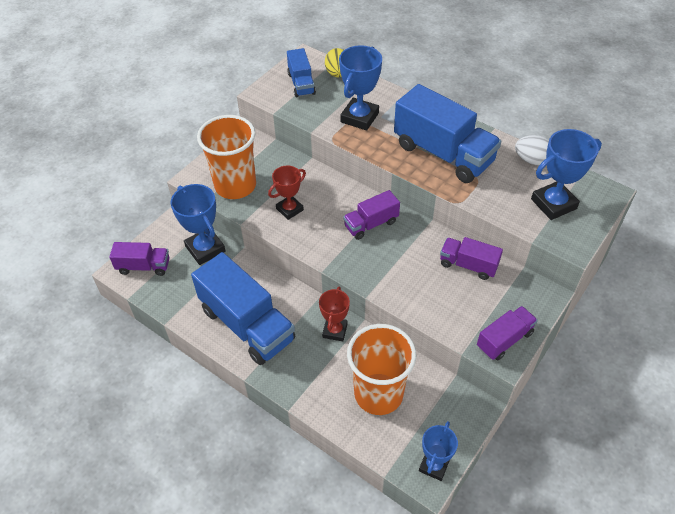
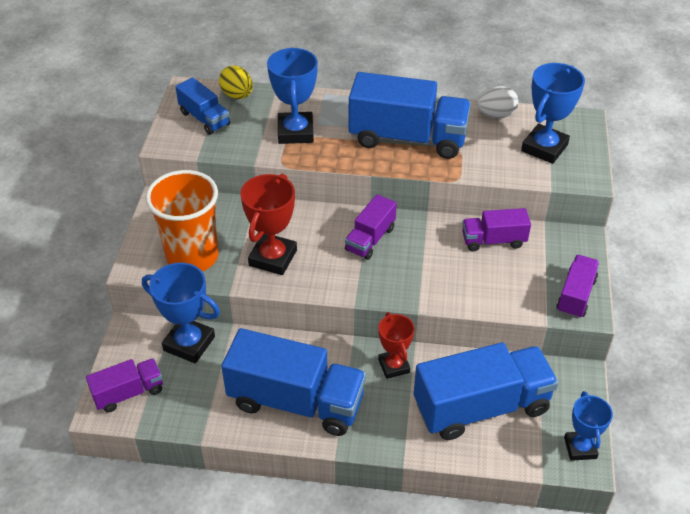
camera: 30 degrees left, 5 degrees down
red trophy [268,166,306,220] -> red trophy [240,174,297,275], size x1.53
orange cup [347,324,416,415] -> blue truck [414,343,559,440]

